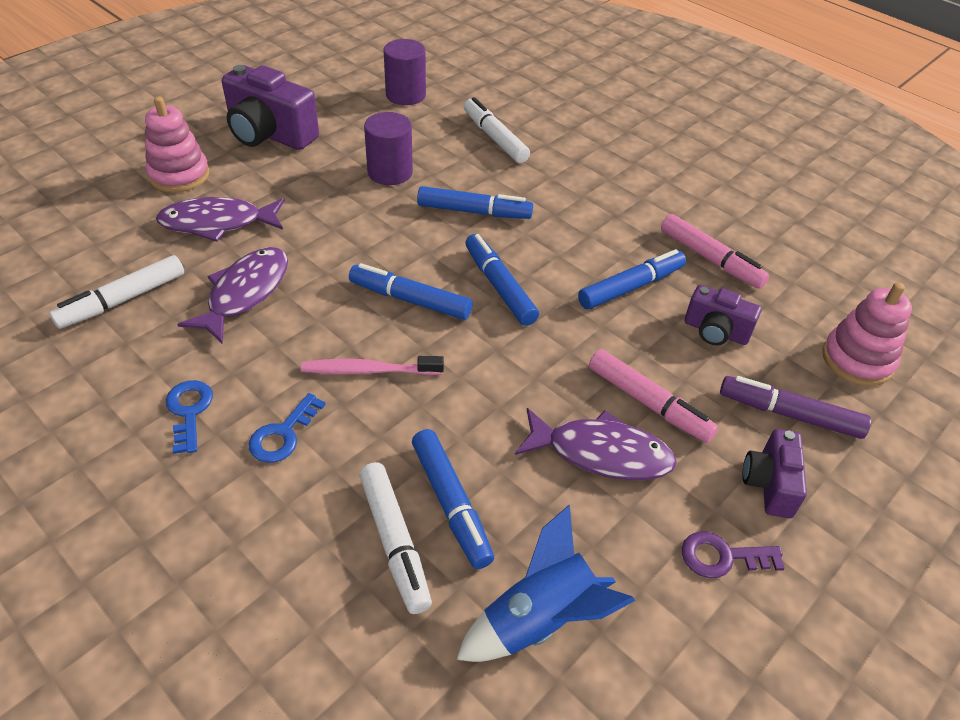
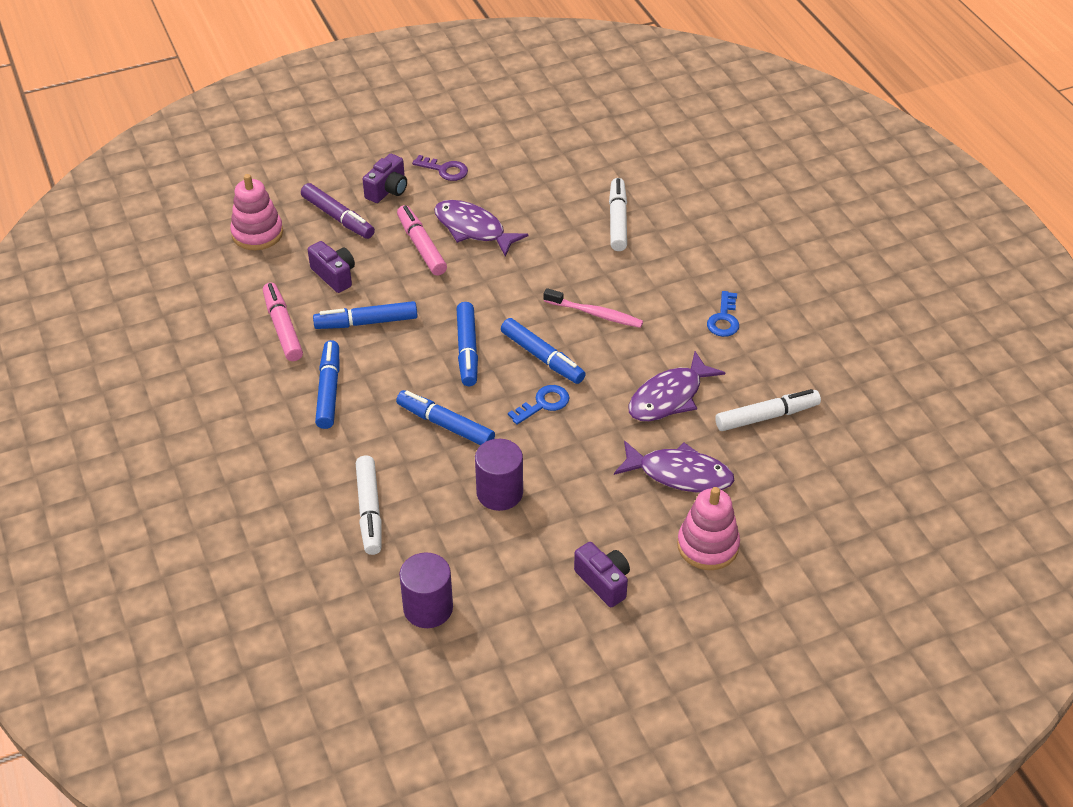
camera: 155 degrees left, 0 degrees up
purple camera [222,65,319,150] -> purple camera [574,542,630,607], size x0.58
blue key [248,393,326,463] -> blue key moved to [508,385,570,425]
blue marker [412,429,494,569] -> blue marker moved to [315,340,340,429]
blue rocket [456,505,635,662] -> none

